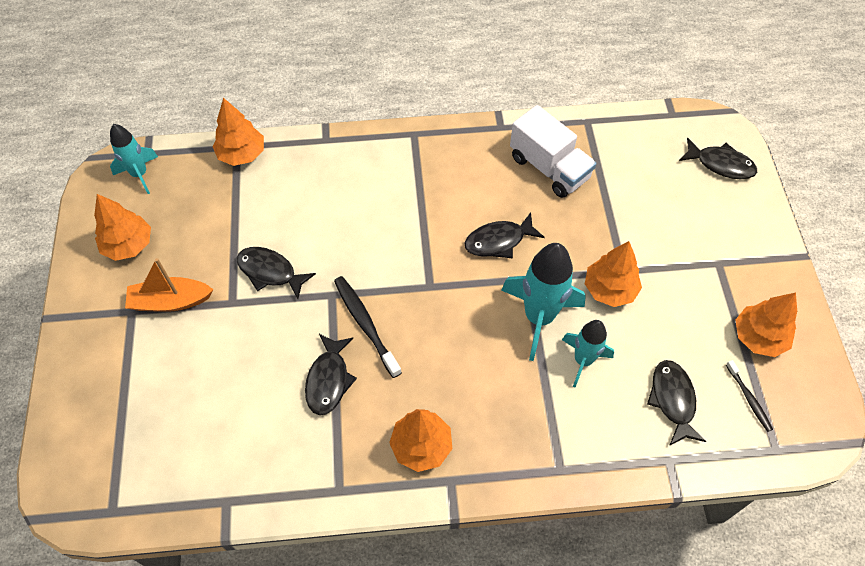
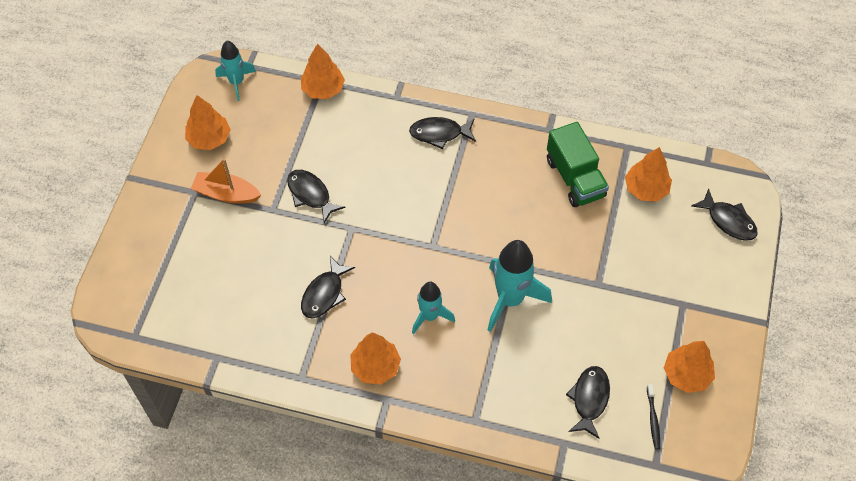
camera: 20 degrees right, 0 degrees up
black toothbrush [334,276,402,378] -> none
black fish [464,212,545,259] -> black fish moved to [409,117,476,149]
white truck [510,105,596,198] -> green truck [547,122,609,207]
turquoise rocket [562,320,614,387] -> turquoise rocket moved to [412,282,455,334]
orange tree [585,241,642,307] -> orange tree moved to [625,147,672,202]

